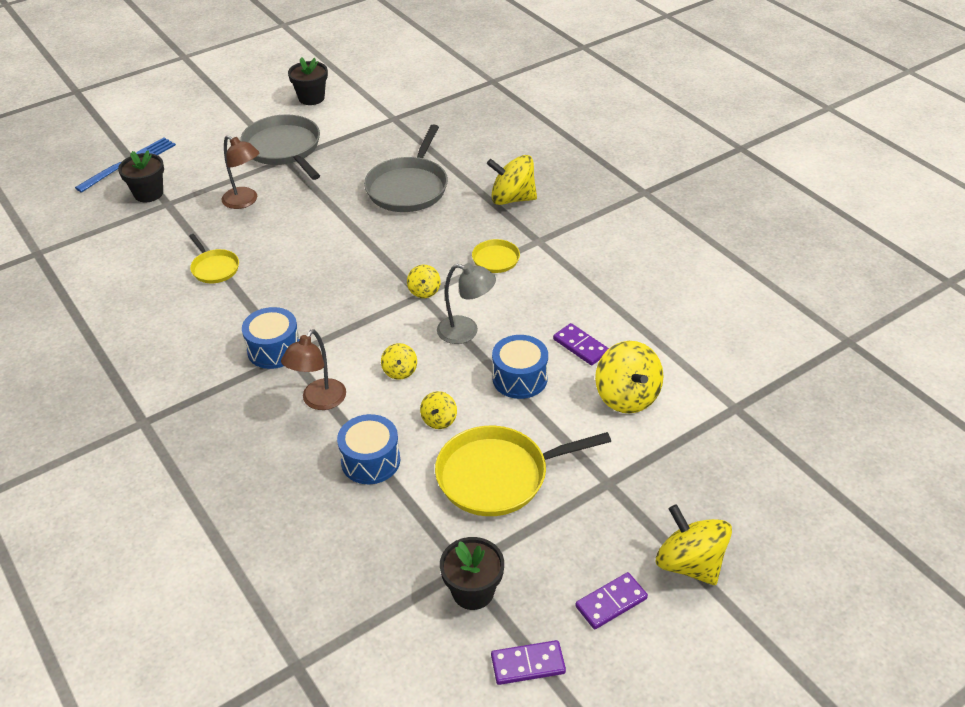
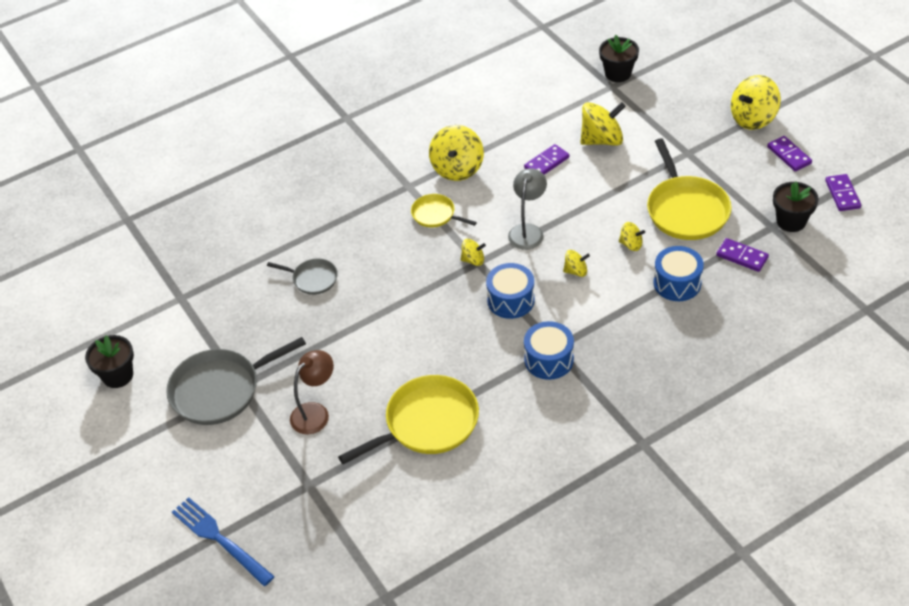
camera: 85 degrees left, 5 degrees up
black flower pot [118,150,164,203] -> black flower pot moved to [599,35,639,82]
yellow pan [189,234,239,283] -> yellow pan [338,375,479,464], size x1.87
brown lamp [281,329,346,410] -> none
grey pan [364,125,448,212] -> grey pan [267,259,338,295], size x0.53
yellow spinning top [487,155,537,205] -> yellow spinning top moved to [429,125,484,181]
blue drum [492,335,548,399] -> blue drum moved to [486,263,535,319]
none -> purple domino [716,238,769,272]

